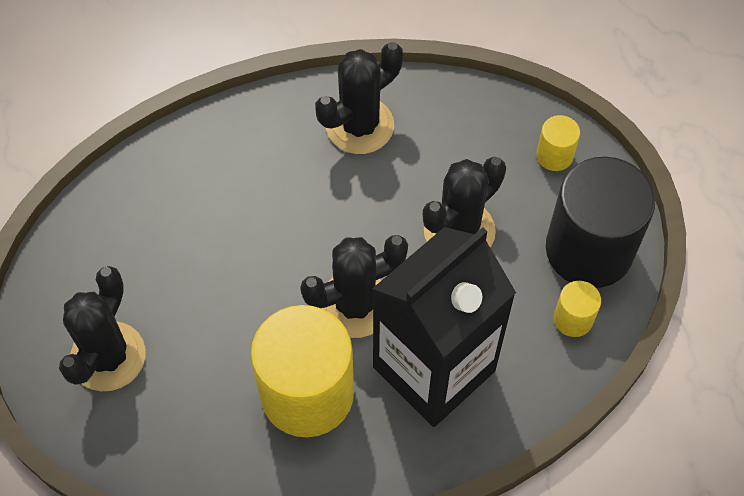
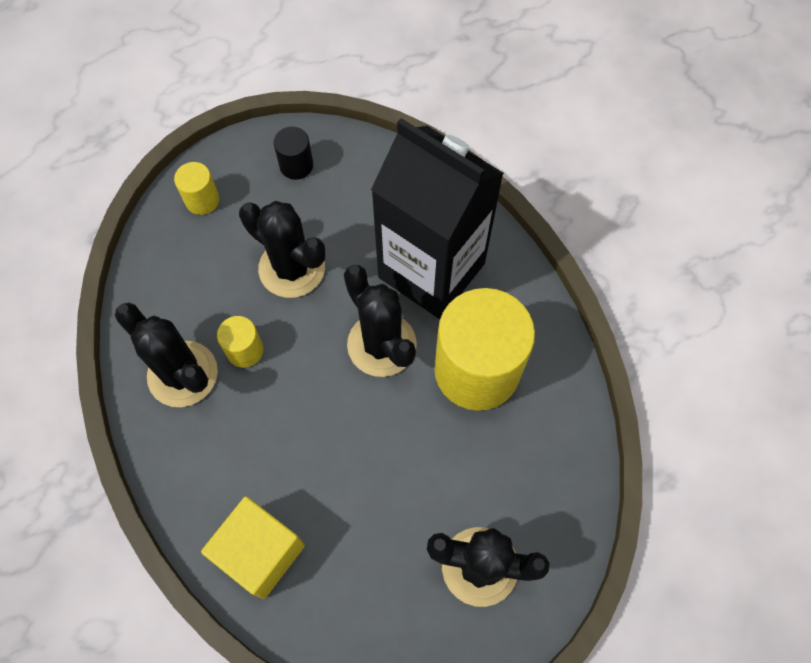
camera: 100 degrees left, 5 degrees up
black cylinder [546,157,655,288] -> black cylinder [274,127,313,180], size x0.44
yellow cylinder [554,281,601,337] -> yellow cylinder moved to [217,316,264,368]
none -> yellow cube [201,496,305,599]

